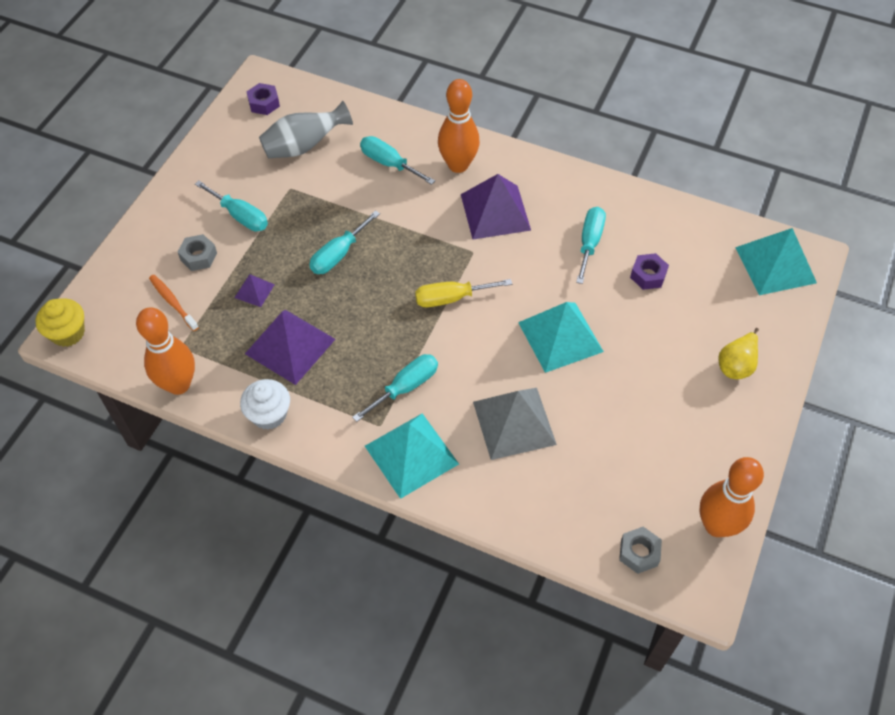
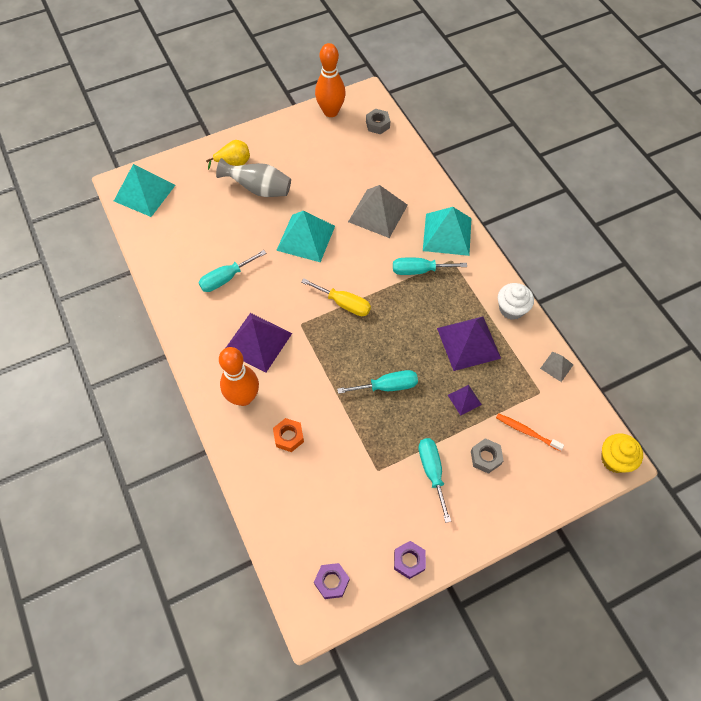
camera: 140 degrees left, 5 degrees up
orange bowling pin [136,307,195,395] -> grey pyramid [540,351,573,382]
orange toothbrush [149,275,199,331] -> orange toothbrush turned 120 degrees clockwise [496,413,564,451]
grey vase [259,101,353,158] -> grey vase moved to [216,158,291,197]
turquoise screwdriver [360,136,435,185] -> orange nut [273,418,304,452]
purple nut [630,253,669,290] -> purple nut moved to [394,541,426,579]

